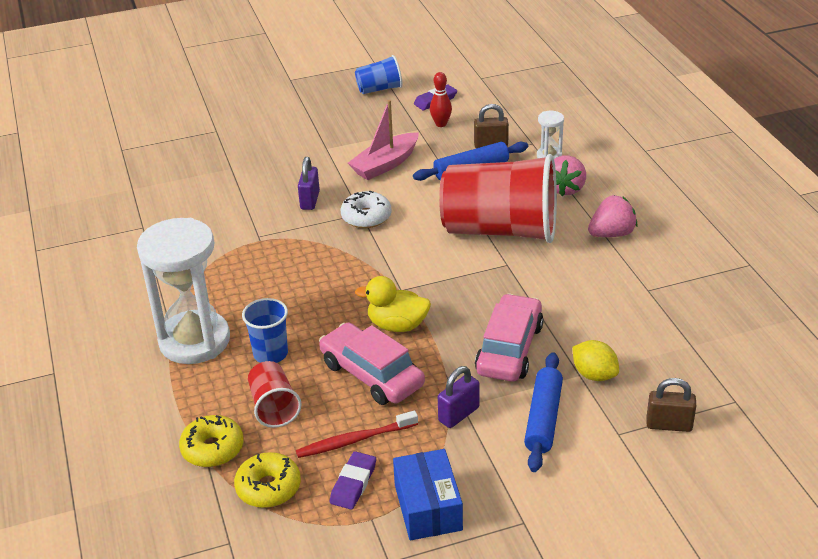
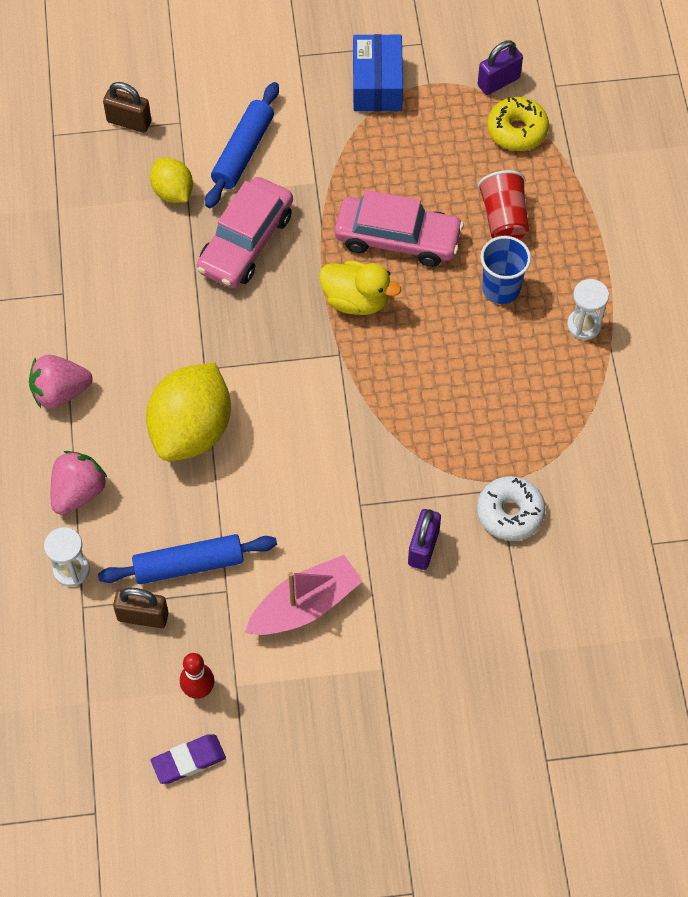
camera: 170 degrees left, 25 degrees up
white hourglass [137,218,230,364] -> white hourglass [567,279,609,340], size x0.43
yellow donut [179,415,244,467] -> none
red toothbrush [296,410,418,458] -> none
pink car [319,323,425,405] -> pink car turned 45 degrees counterclockwise [335,190,464,267]
purple eraser [330,451,376,510] -> none
white donut [341,191,392,228] -> white donut moved to [477,476,546,541]
blue cup [355,55,402,94] -> none
purple padlock [438,366,479,428] -> purple padlock moved to [478,41,523,95]
red cup [439,154,557,243] -> yellow lemon [146,363,231,461]

